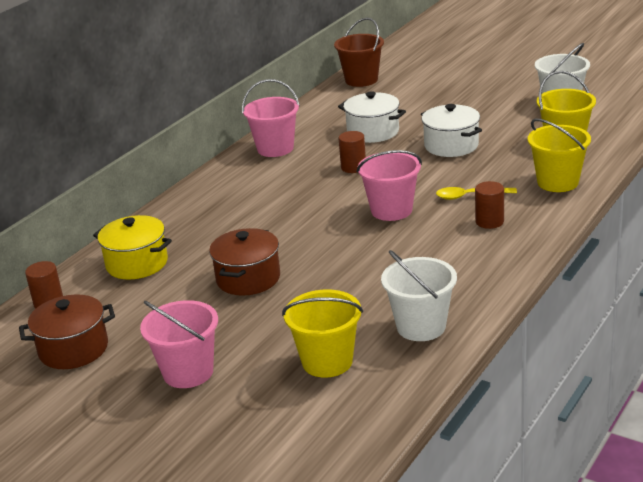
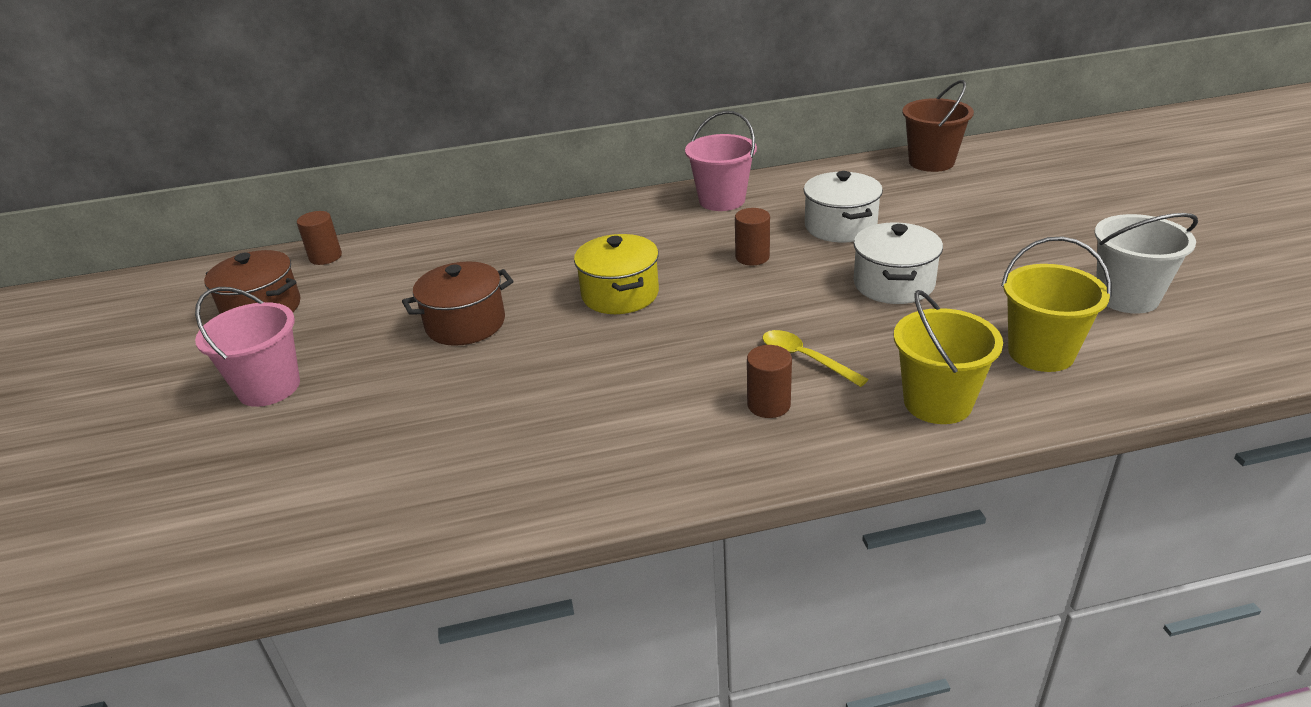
camera: 45 degrees right, 5 degrees up
yellow pot [93,215,172,279] -> yellow pot moved to [574,234,659,314]
yellow bucket [282,289,363,378] -> none
pink bucket [357,150,422,221] -> none
white bucket [381,250,457,341] -> none

